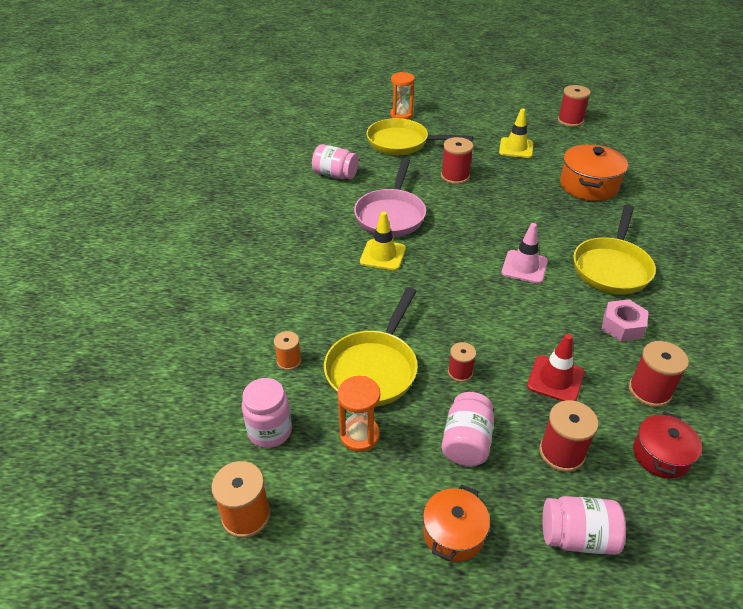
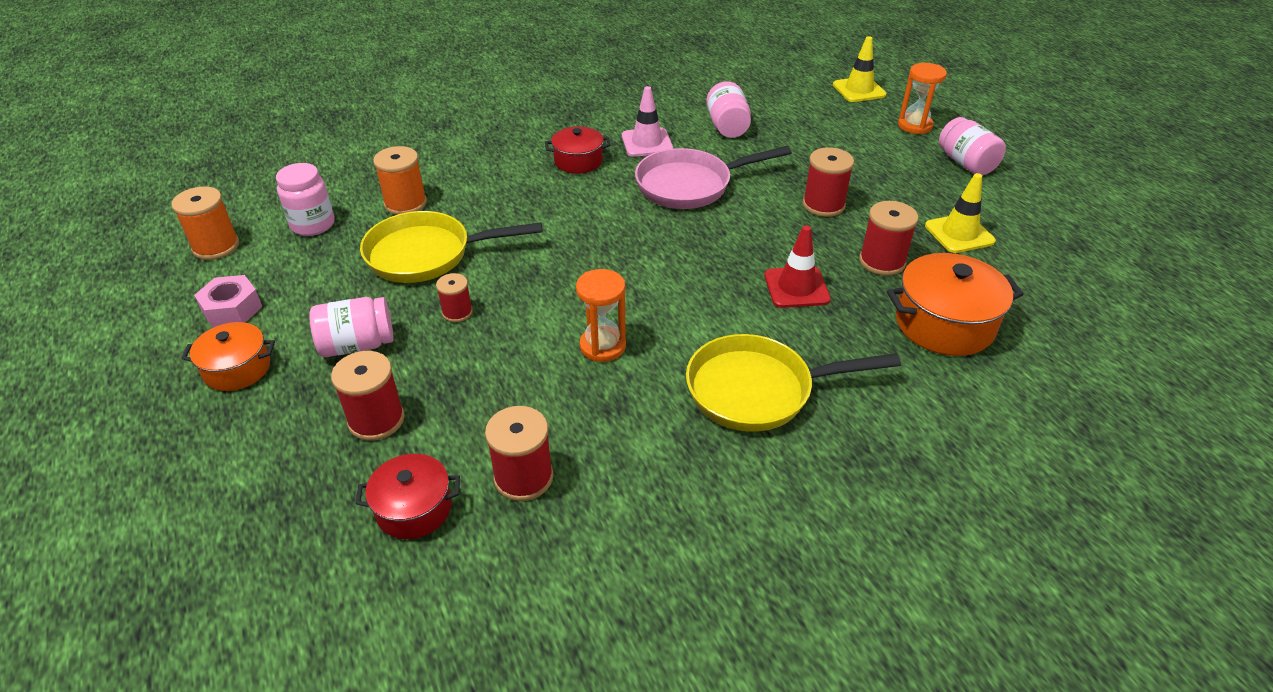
camera: 60 degrees right, 0 degrees up
orange spool [274,331,301,370] -> orange spool [373,146,427,215], size x1.61
orange hourglass [338,376,380,452] -> orange hourglass moved to [576,269,626,362]
yellow traffic cone [360,212,406,271] -> yellow traffic cone moved to [833,36,886,102]
yellow pan [366,118,473,155] -> none
pink traffic cone [501,223,548,284] -> pink traffic cone moved to [622,86,673,157]
red traffic cone [527,334,584,401] -> red traffic cone moved to [764,225,831,308]
pink jar [542,496,626,555] -> pink jar moved to [939,117,1006,175]
red spool [558,85,591,127] -> red spool moved to [859,201,919,276]
pink nut [602,299,649,342] -> pink nut moved to [194,275,262,328]
none -> red pot [545,126,610,174]

